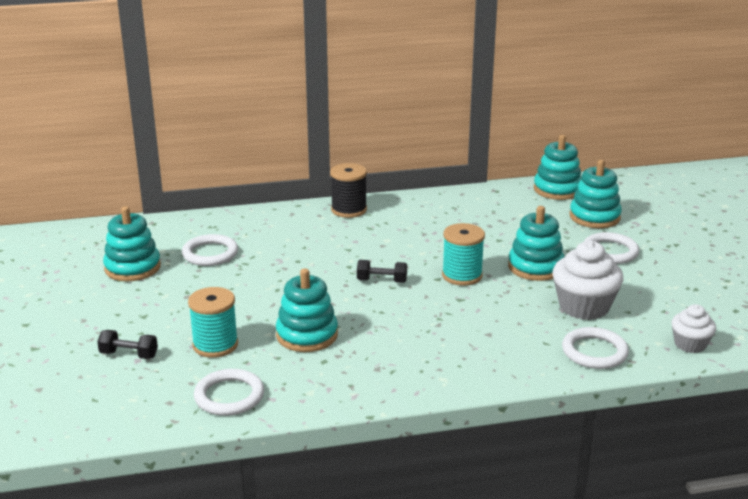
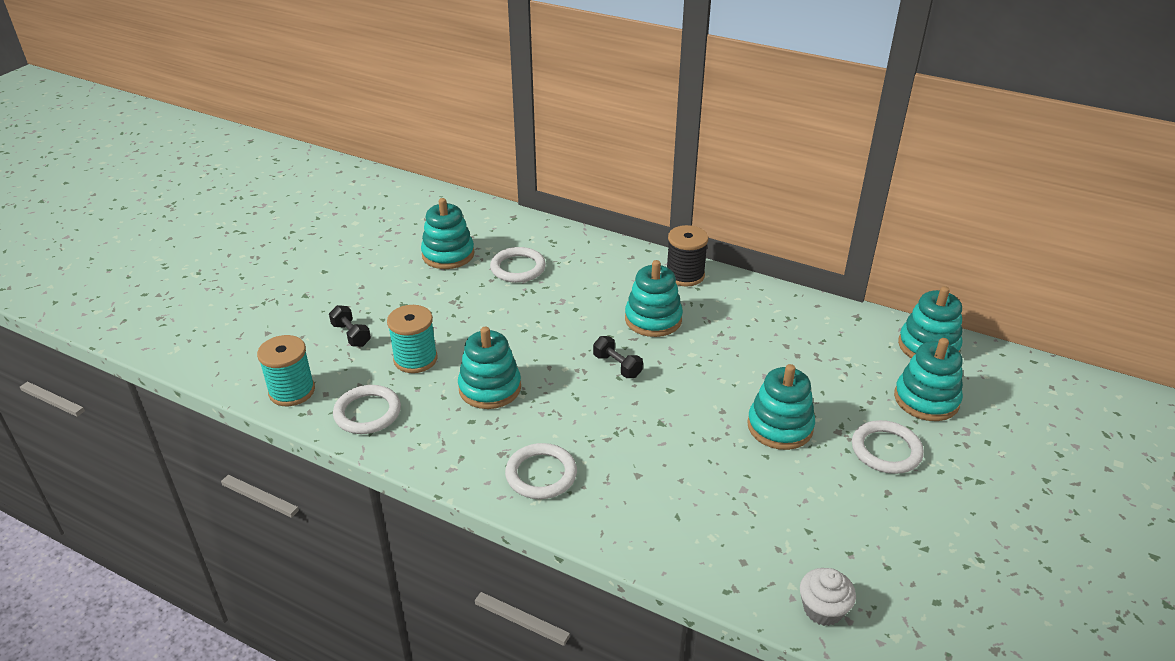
camera: 40 degrees right, 10 degrees up
turquoise spool [442,223,485,286] -> turquoise spool moved to [257,335,315,406]
white cupcake [552,241,623,320] -> none
white ring [562,327,629,369] -> white ring moved to [505,443,577,499]
none -> turquoise stacking toy [625,260,683,337]

